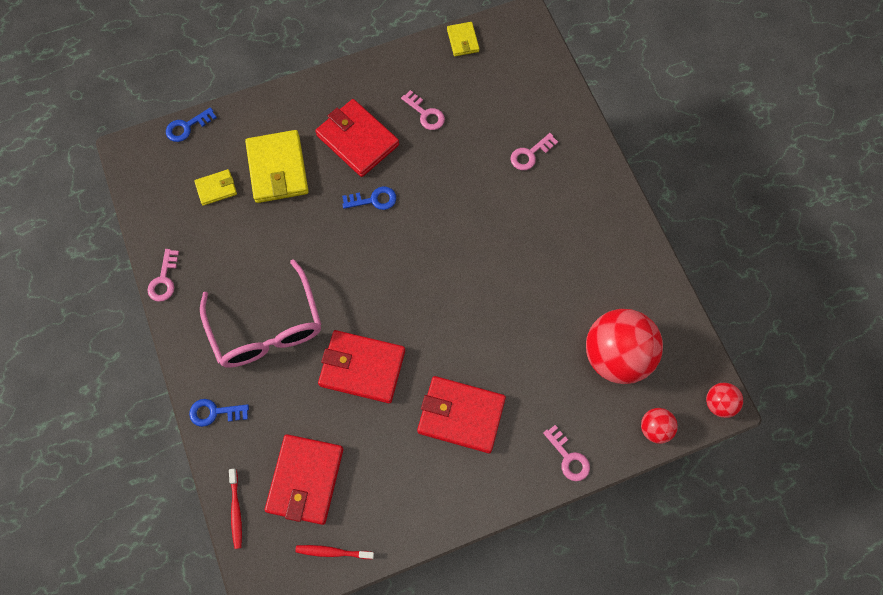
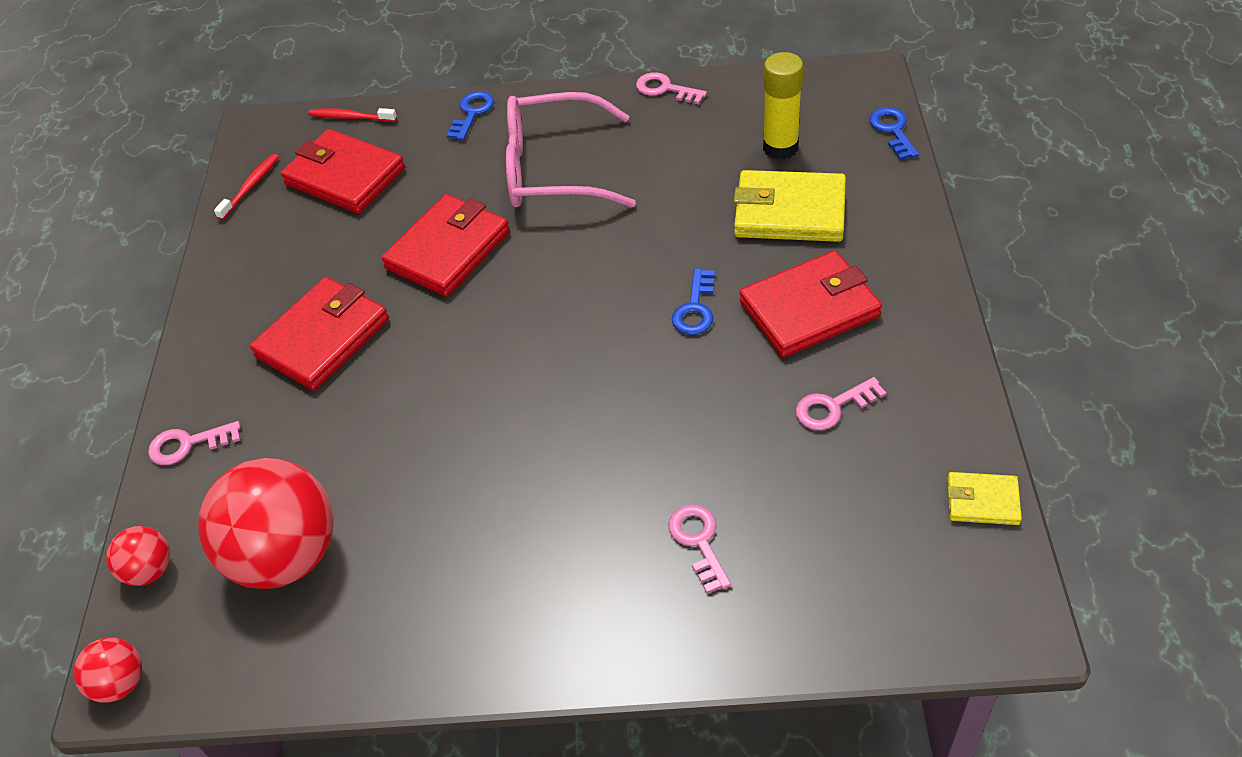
camera: 115 degrees right, 20 degrees down
yellow wallet [194,169,237,206] -> yellow glue stick [763,52,804,160]

